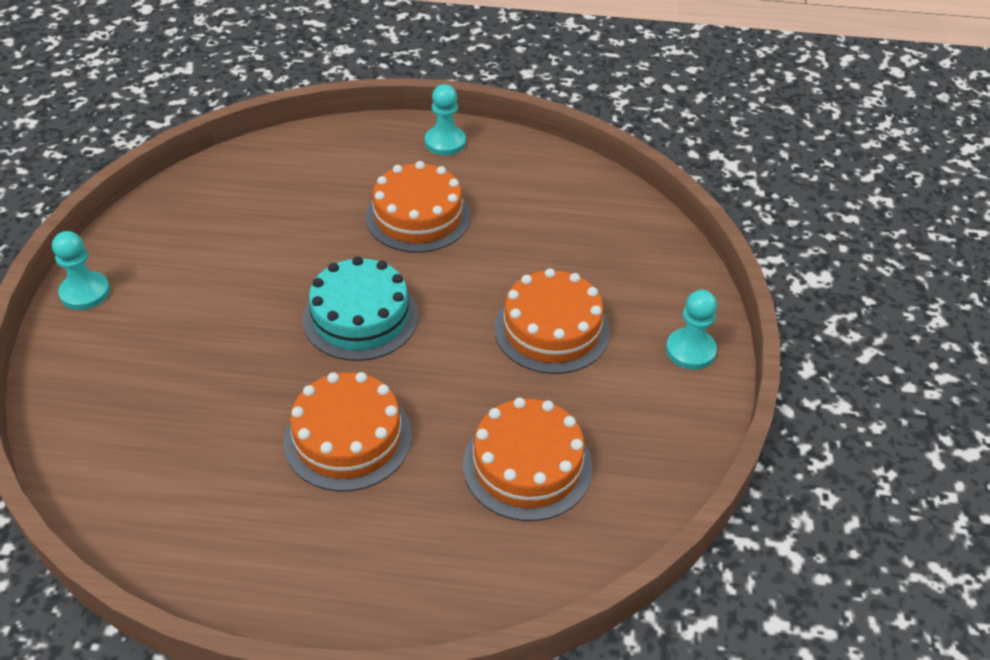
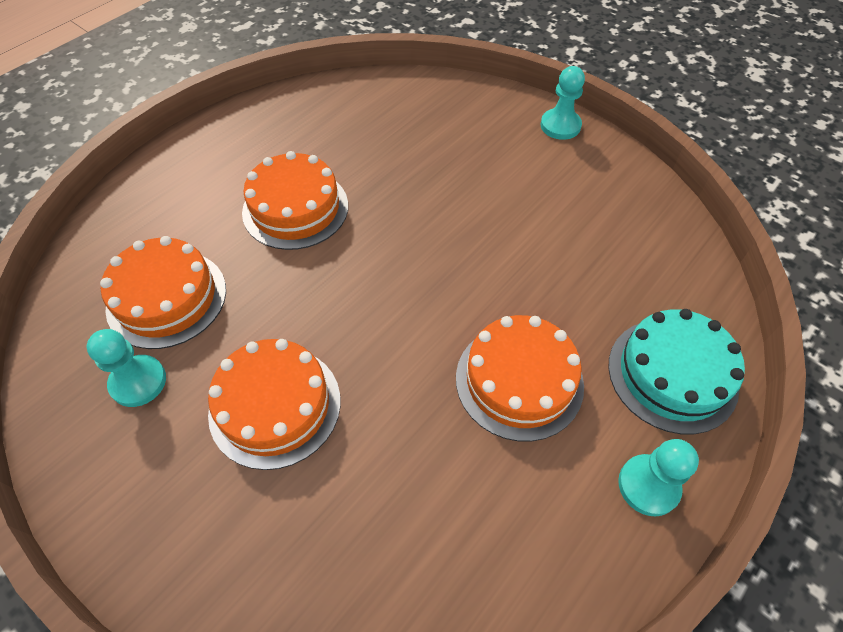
camera: 125 degrees right, 10 degrees up
turquoise cake [303,256,418,361] -> turquoise cake moved to [608,309,745,434]
turquoise pawn [666,290,717,370] -> turquoise pawn moved to [86,329,166,407]

